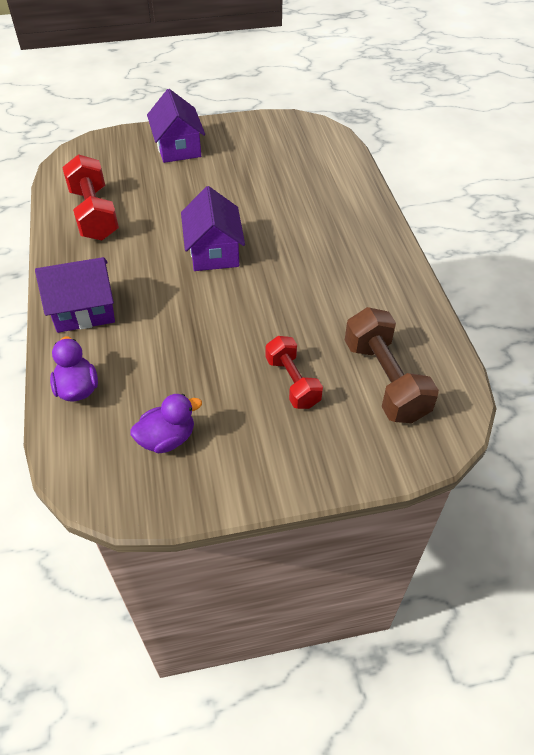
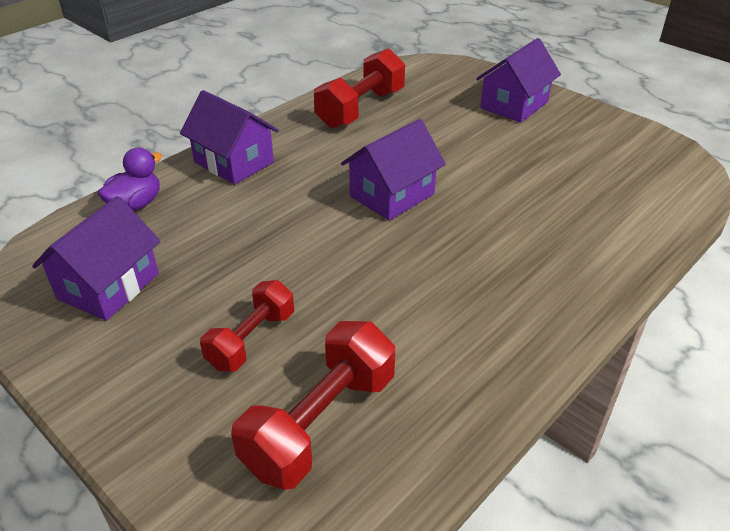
camera: 55 degrees right, 10 degrees down
purple duck [130,394,202,453] -> purple house [32,196,161,321]
brown dumbbell [345,307,439,423] -> red dumbbell [231,321,395,490]

